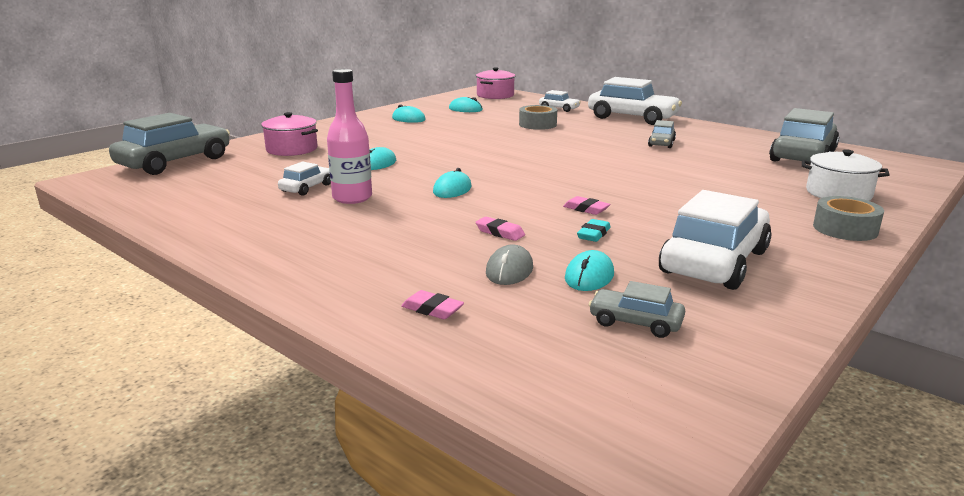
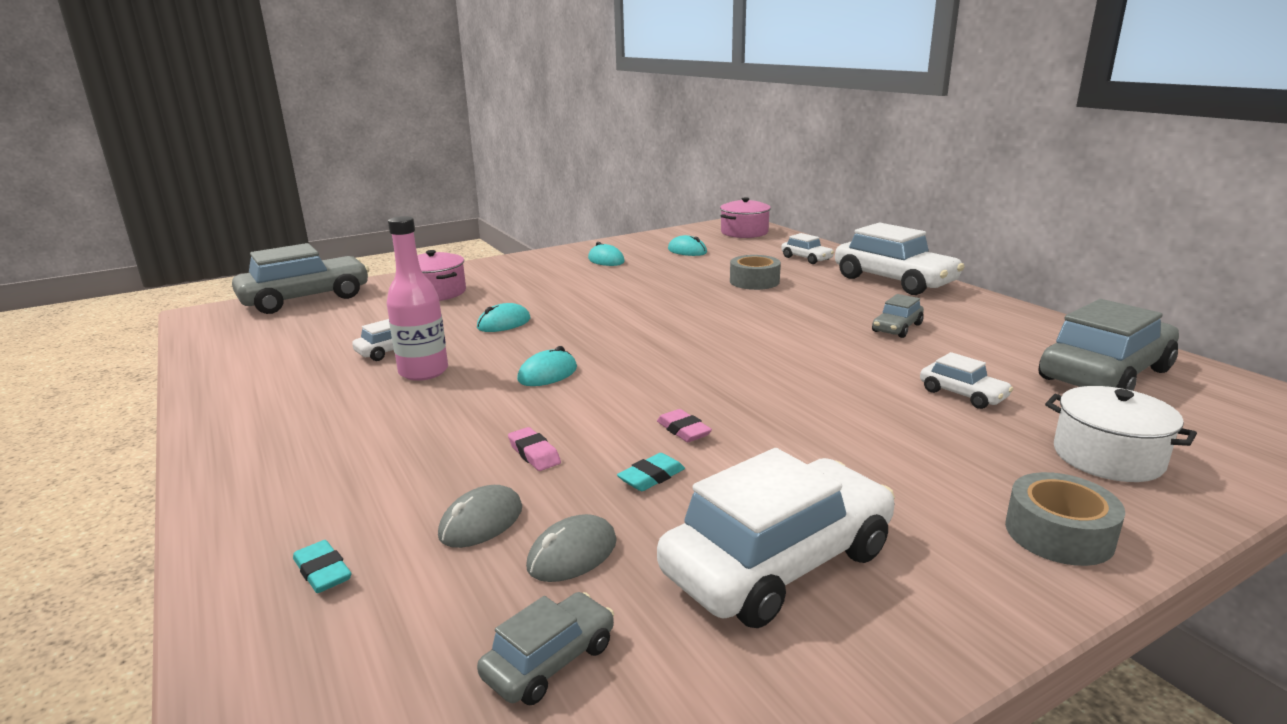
camera: 20 degrees right, 0 degrees up
pink eraser [401,290,464,319] -> turquoise eraser [293,540,351,593]
turquoise mouse [565,250,614,291] -> grey mouse [526,514,617,582]
grey car [589,281,685,338] -> grey car turned 90 degrees clockwise [477,592,614,705]
none -> white car [920,352,1013,409]

